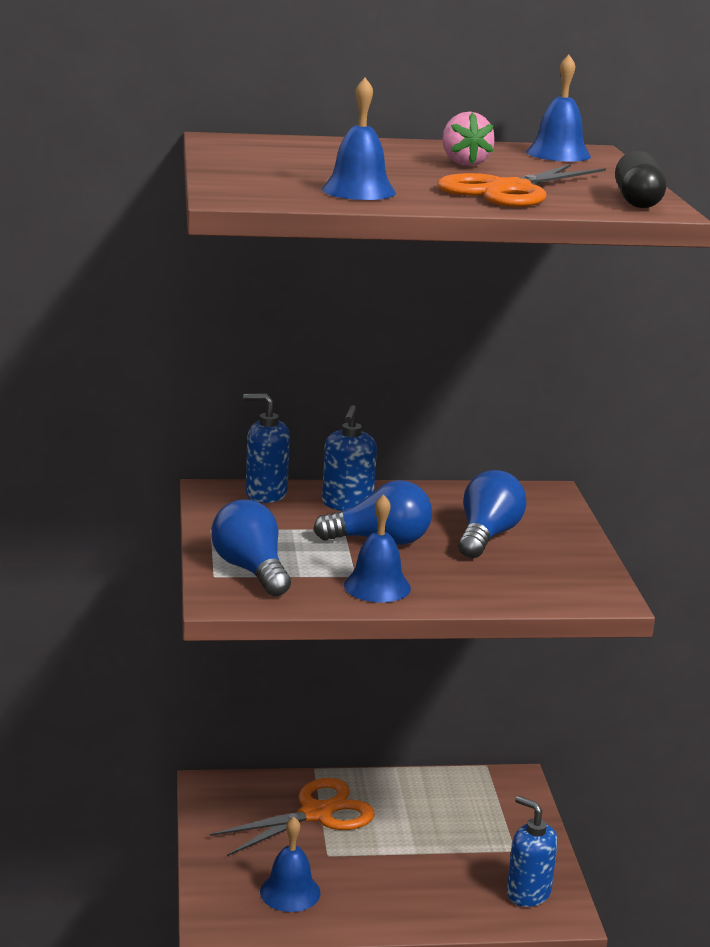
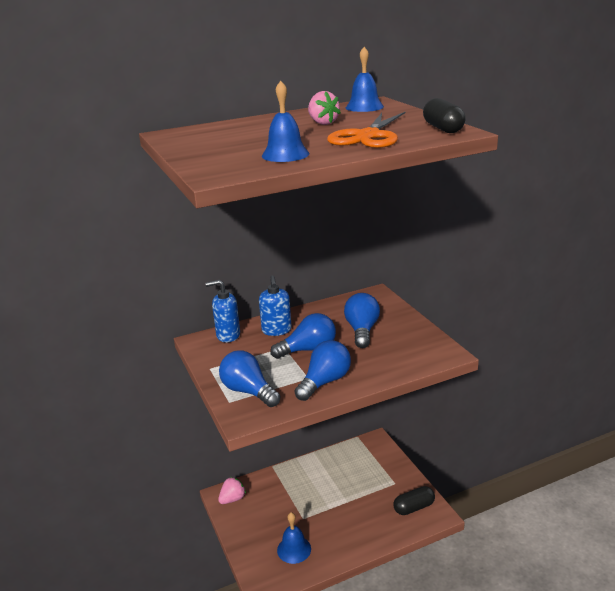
camera: 15 degrees left, 5 degrees up
orange scissors [210,778,375,856] -> none
blue bell [344,494,411,602] -> blue light bulb [294,340,351,401]
blue soap dispenser [507,796,558,907] -> black capsule [393,486,435,515]
none -> pink strawberry [218,477,246,504]

